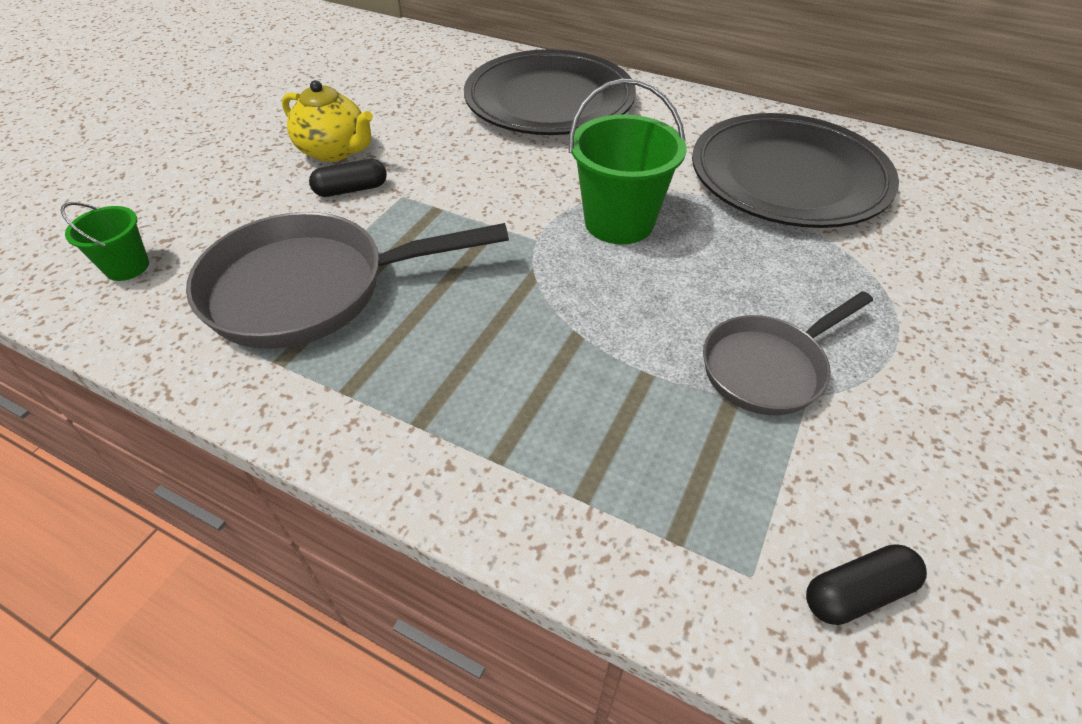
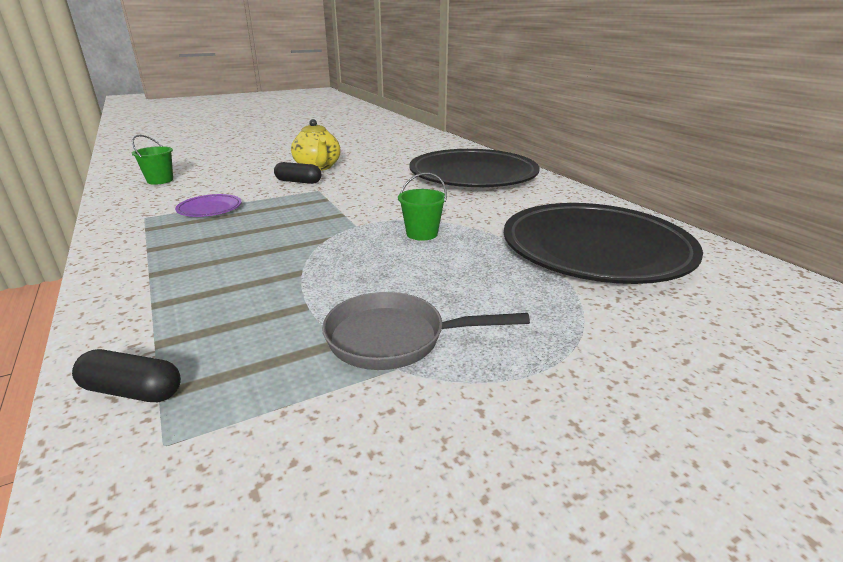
camera: 35 degrees right, 20 degrees down
grey pan [186,212,509,349] -> purple plate [175,194,242,217]
green bucket [569,79,687,244] -> green bucket [398,173,447,241], size x0.55
black capsule [806,544,927,625] -> black capsule moved to [72,349,181,402]

